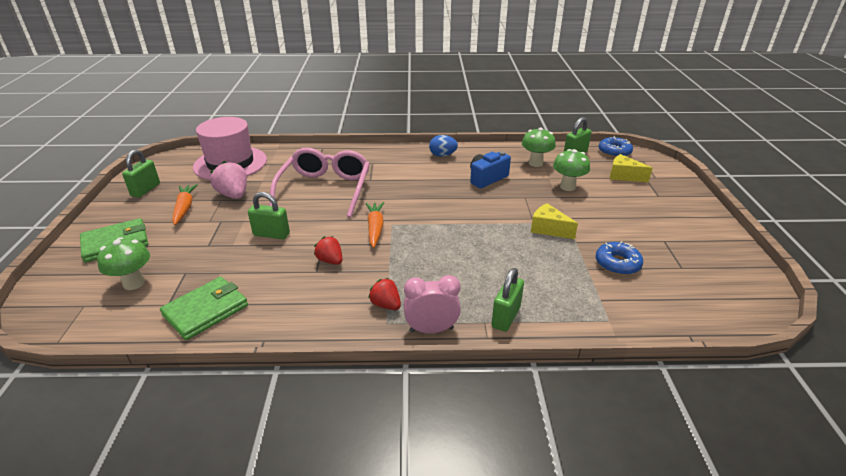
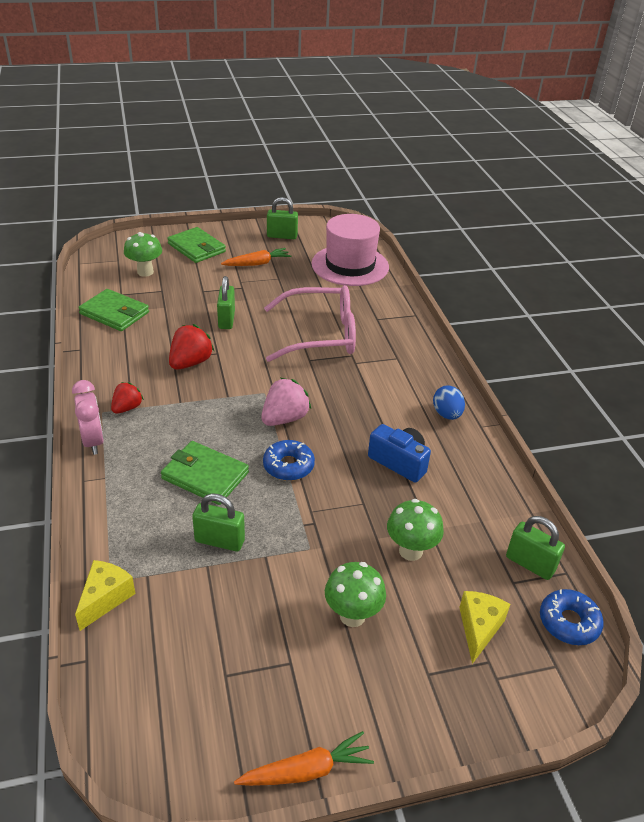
camera: 75 degrees right, 5 degrees up
pink strawberry [210,161,247,199] -> pink strawberry moved to [261,378,311,426]
red strawberry [314,236,343,265] -> red strawberry [169,324,214,370], size x1.55
orange carrot [365,202,384,248] -> orange carrot moved to [234,731,374,786]
green padlock [491,268,524,332] -> green padlock moved to [192,493,245,551]
green mushroom [522,127,556,167] -> green mushroom moved to [325,562,386,627]
yellow cheese [531,203,578,239] -> yellow cheese moved to [75,560,136,631]
blue donut [596,241,643,275] -> blue donut moved to [263,440,315,481]
none -> green wallet [161,441,249,505]

